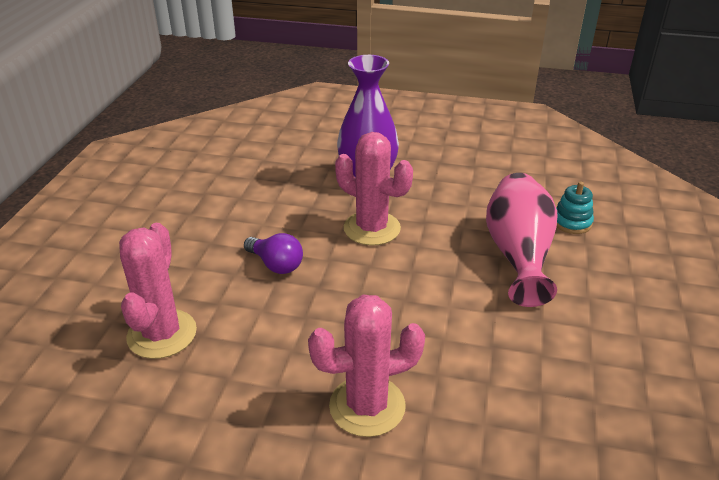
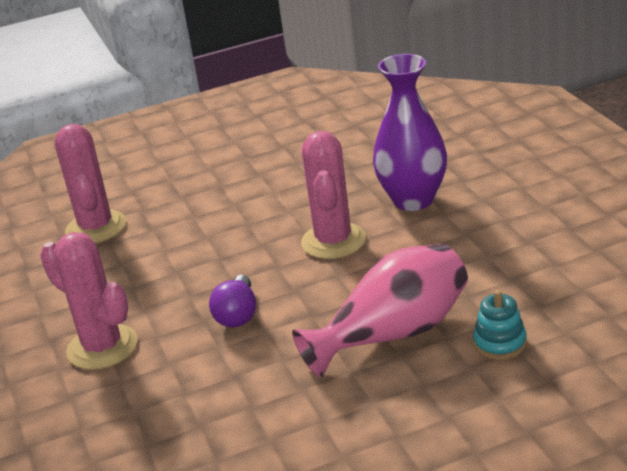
camera: 60 degrees right, 5 degrees down
pink cactus [119,223,197,359] -> pink cactus turned 75 degrees counterclockwise [54,124,126,243]
purple light bulb [244,233,303,274] -> purple light bulb moved to [209,275,256,328]

